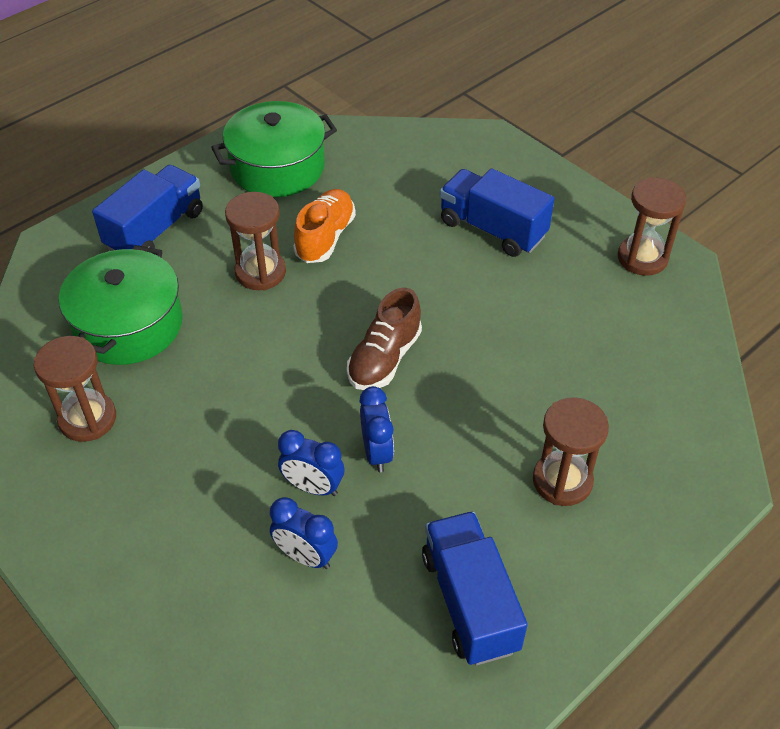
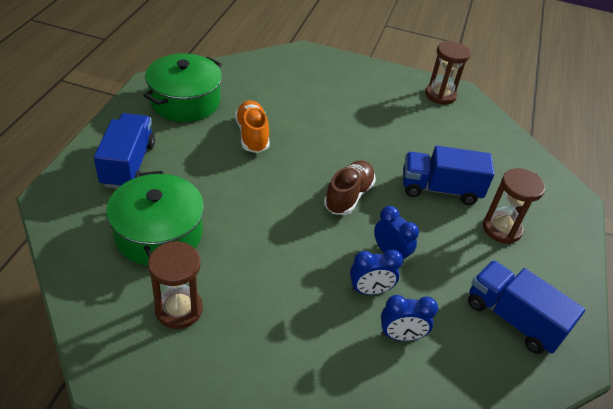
camera: 35 degrees left, 5 degrees down
brown hourglass [225,192,286,290] -> none
brown shoe [347,287,422,390] -> brown shoe turned 150 degrees counterclockwise [324,160,376,215]
blue truck [440,169,555,257] -> blue truck moved to [403,146,494,205]

